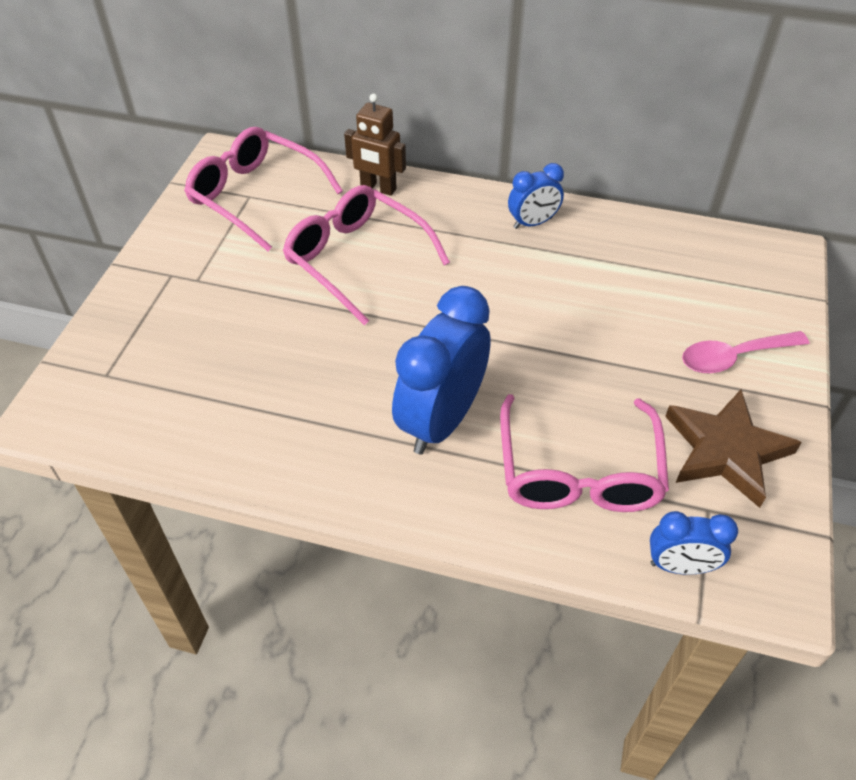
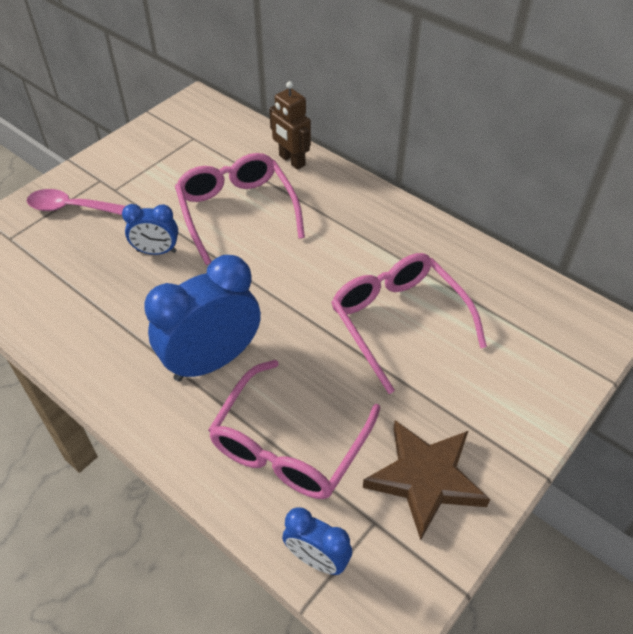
camera: 25 degrees right, 0 degrees up
pink glasses [184,127,343,251] -> pink glasses moved to [331,253,487,394]
blue clock [508,163,564,229] -> blue clock moved to [122,204,178,255]
pink spoon [682,331,809,373] -> pink spoon moved to [27,189,125,215]

